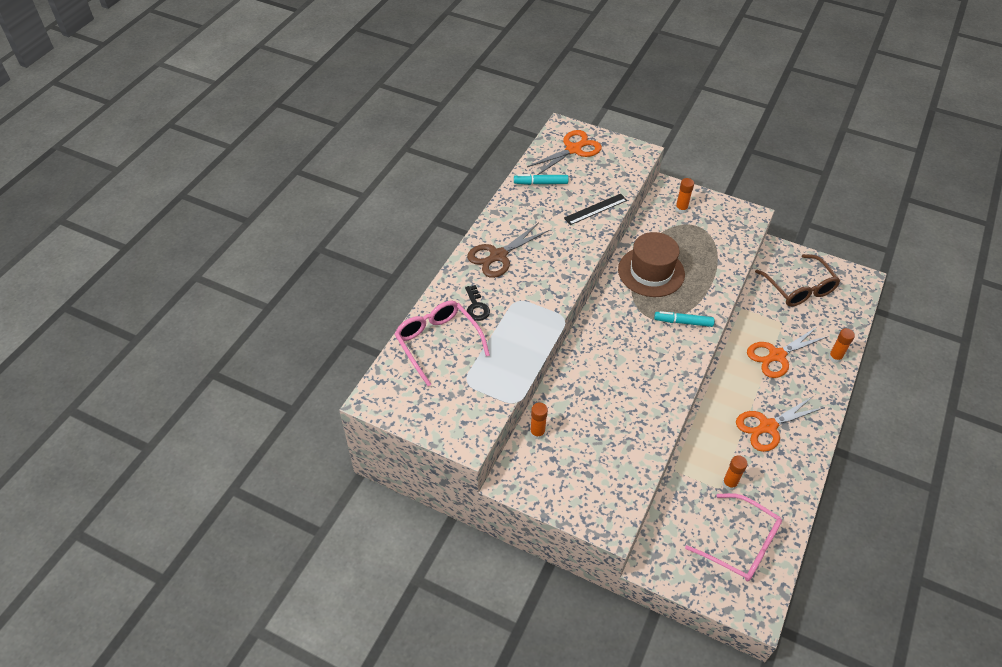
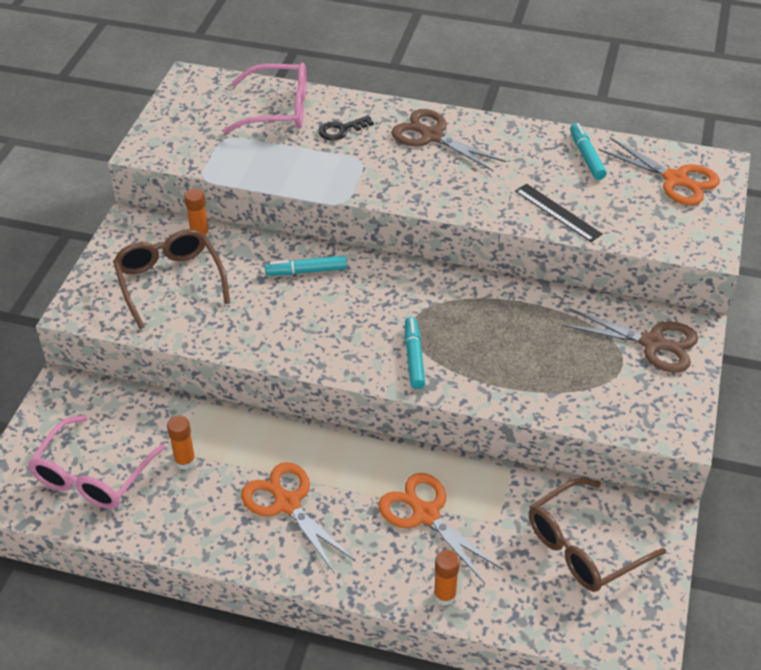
camera: 80 degrees right, 5 degrees down
pink glasses [394,301,490,386] -> pink glasses turned 45 degrees clockwise [223,63,306,134]
brown hat [618,232,685,297] -> none
orange glue stick [675,178,694,213] -> brown scissors [562,308,698,372]
none -> brown glasses [113,229,230,329]
none -> turquoise marker [265,256,347,276]

